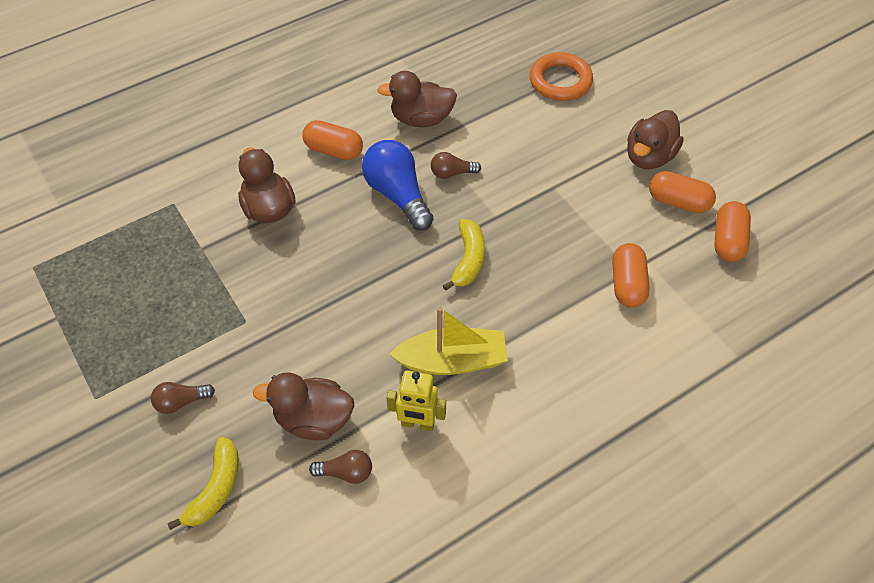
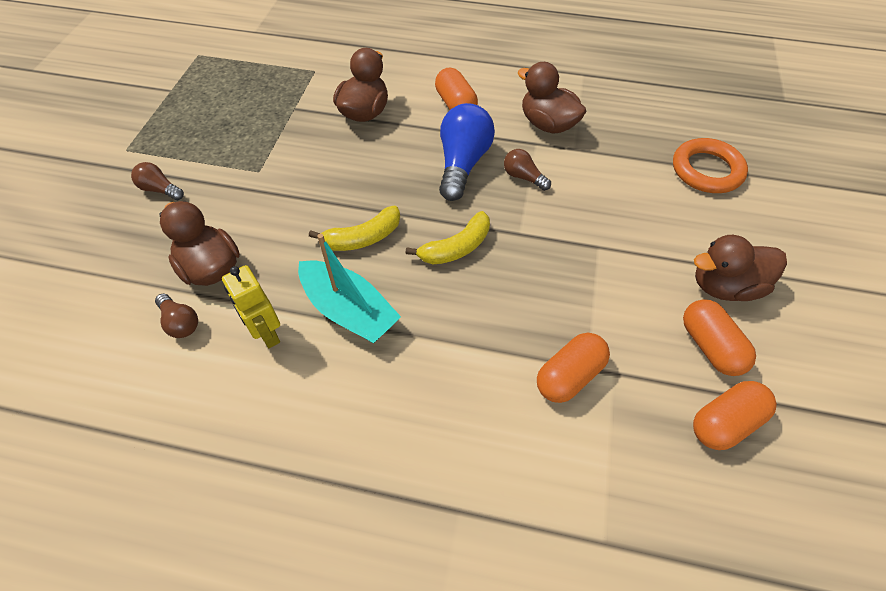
camera: 45 degrees right, 0 degrees up
yellow banana [167,437,239,530] -> yellow banana moved to [309,206,400,251]
yellow boat [390,307,508,375] -> turquoise boat [298,234,401,343]

